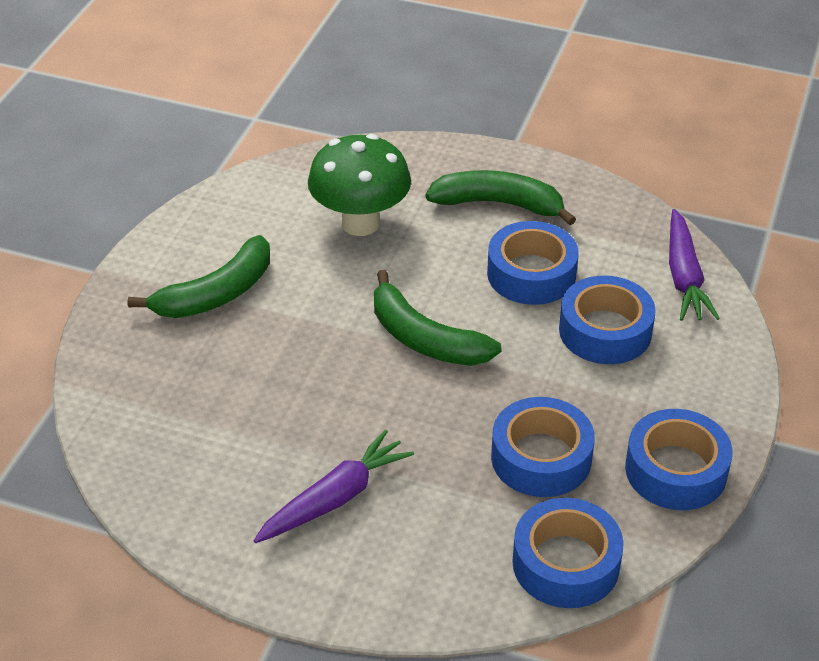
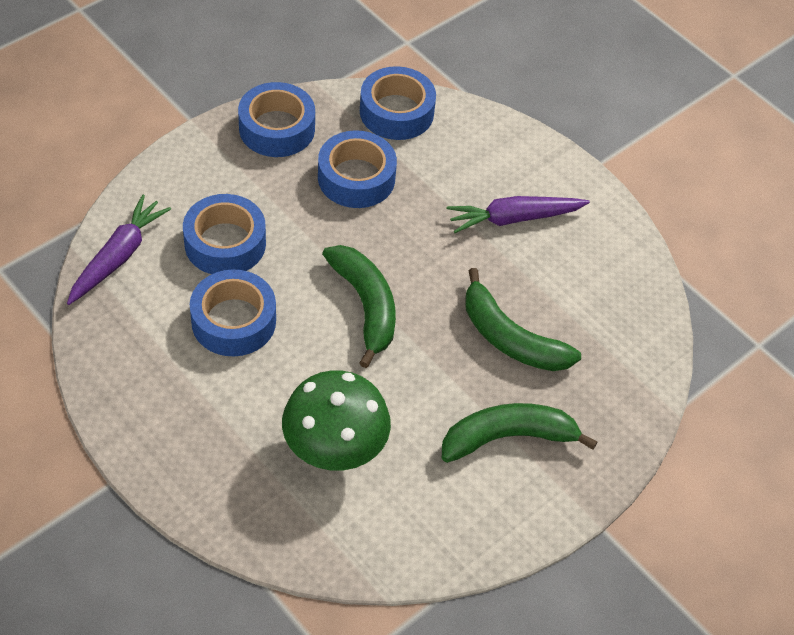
camera: 155 degrees left, 10 degrees up
green banana [425,170,576,225] -> green banana moved to [465,268,581,371]

